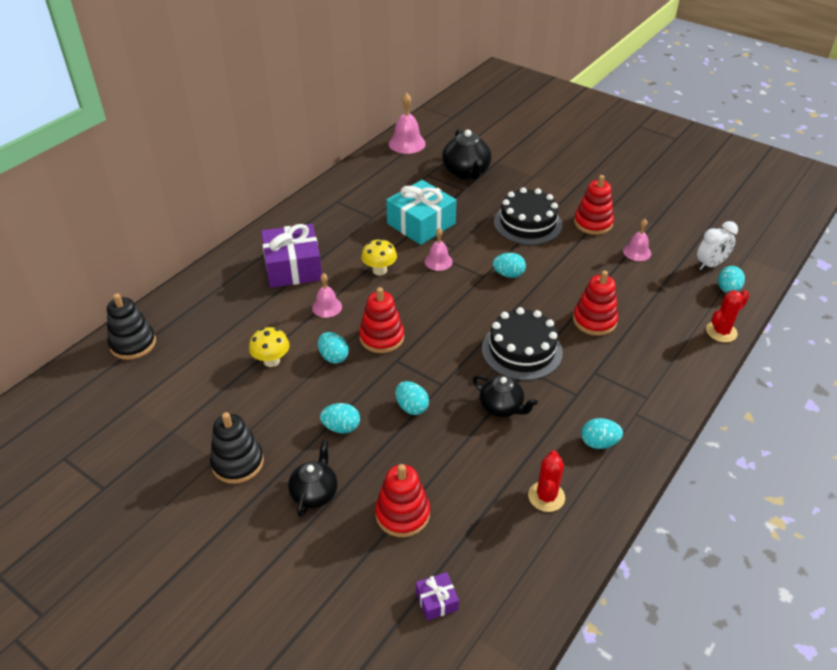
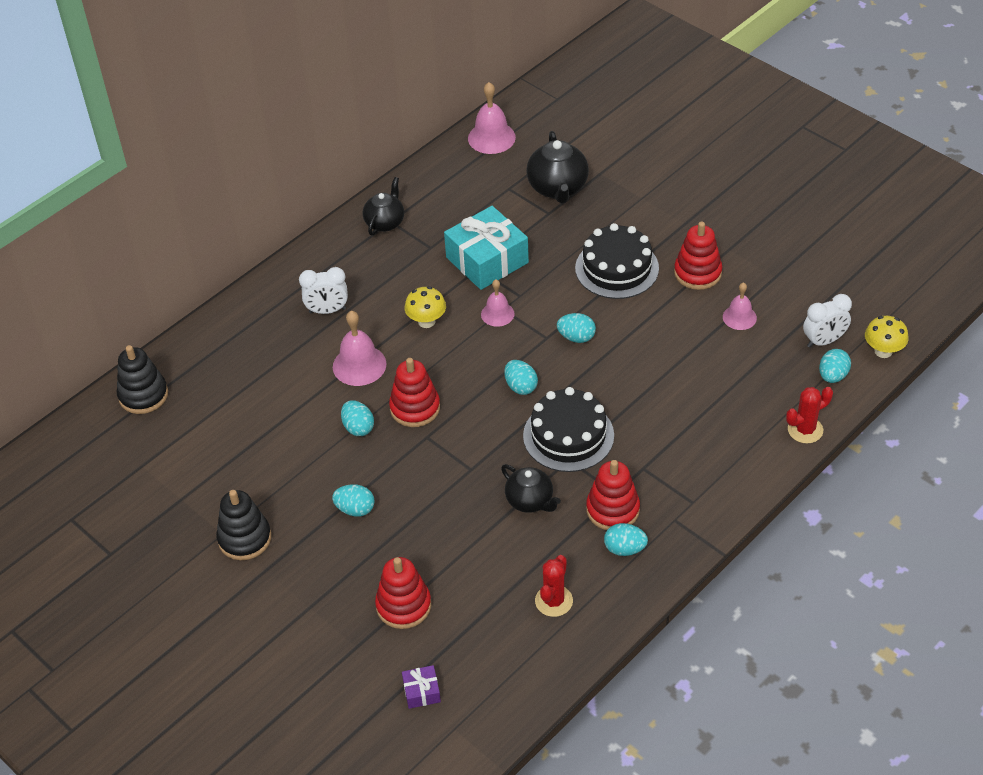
camera: 10 degrees right, 5 degrees up
yellow mushroom [249,327,290,367] -> yellow mushroom moved to [865,316,908,358]
purple gift [261,224,322,288] -> white clock [299,267,348,314]
black teapot [288,440,337,517] -> black teapot moved to [363,177,404,235]
pink bell [312,273,342,318] -> pink bell [333,311,387,386], size x1.57
turquoise egg [395,381,429,415] -> turquoise egg moved to [504,360,538,395]
red stacking toy [573,270,619,336] -> red stacking toy moved to [586,460,640,530]

